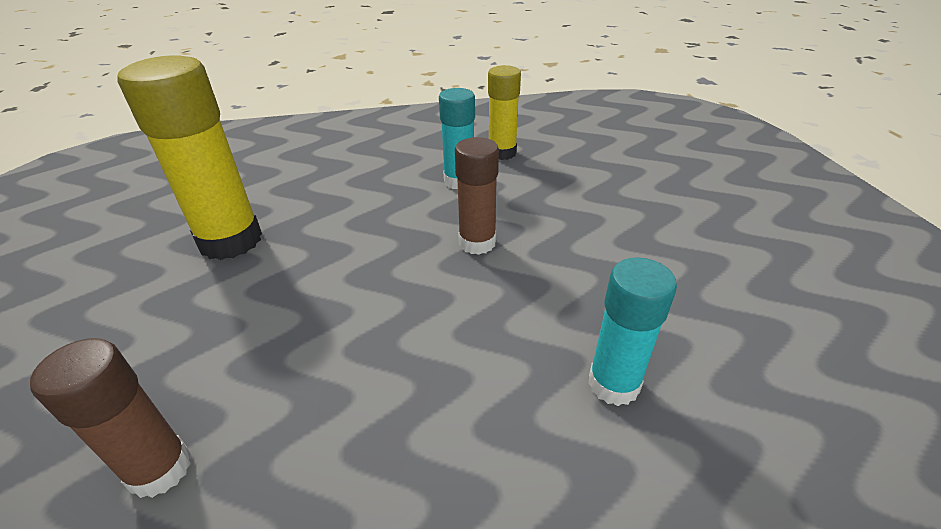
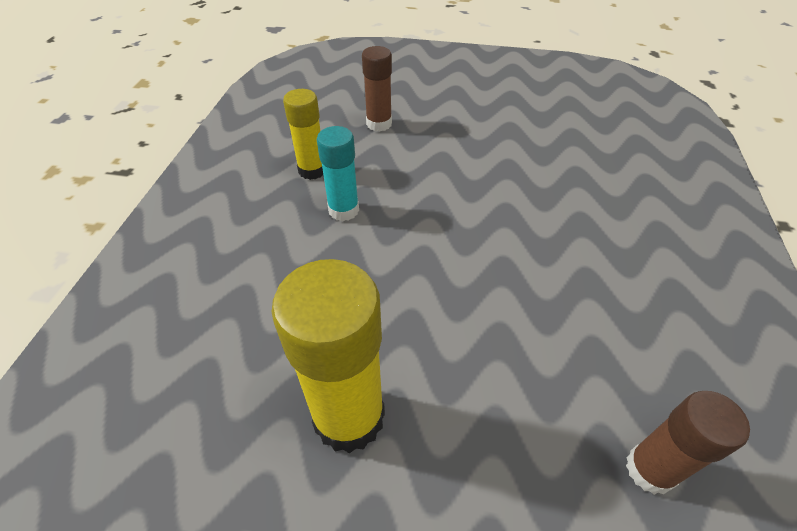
camera: 70 degrees left, 10 degrees up
brown glue stick [455,137,499,255] -> brown glue stick moved to [362,46,392,131]
turquoise glue stick [588,257,677,406] -> none

